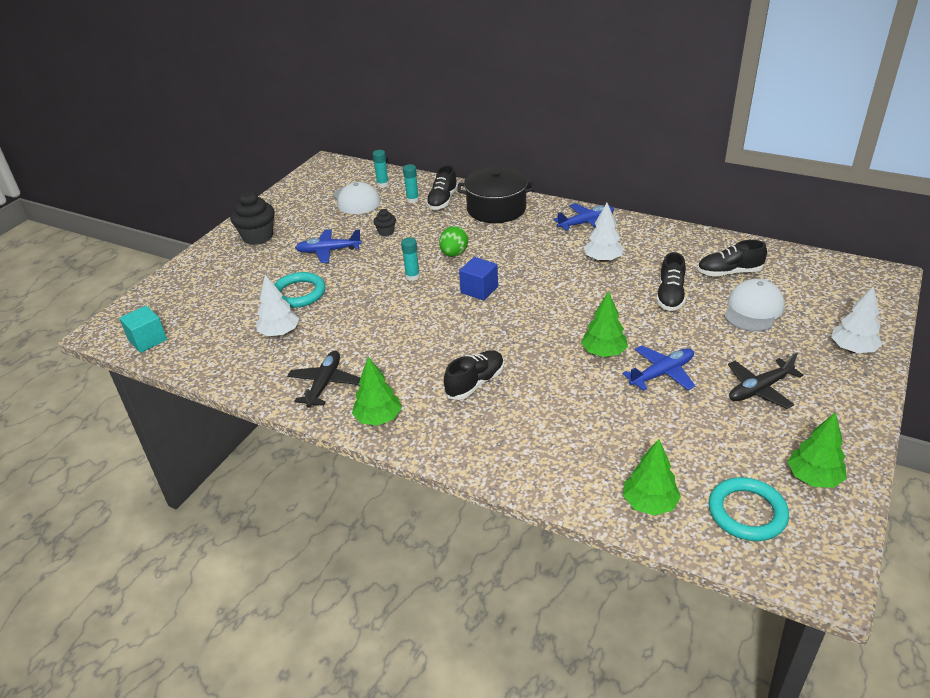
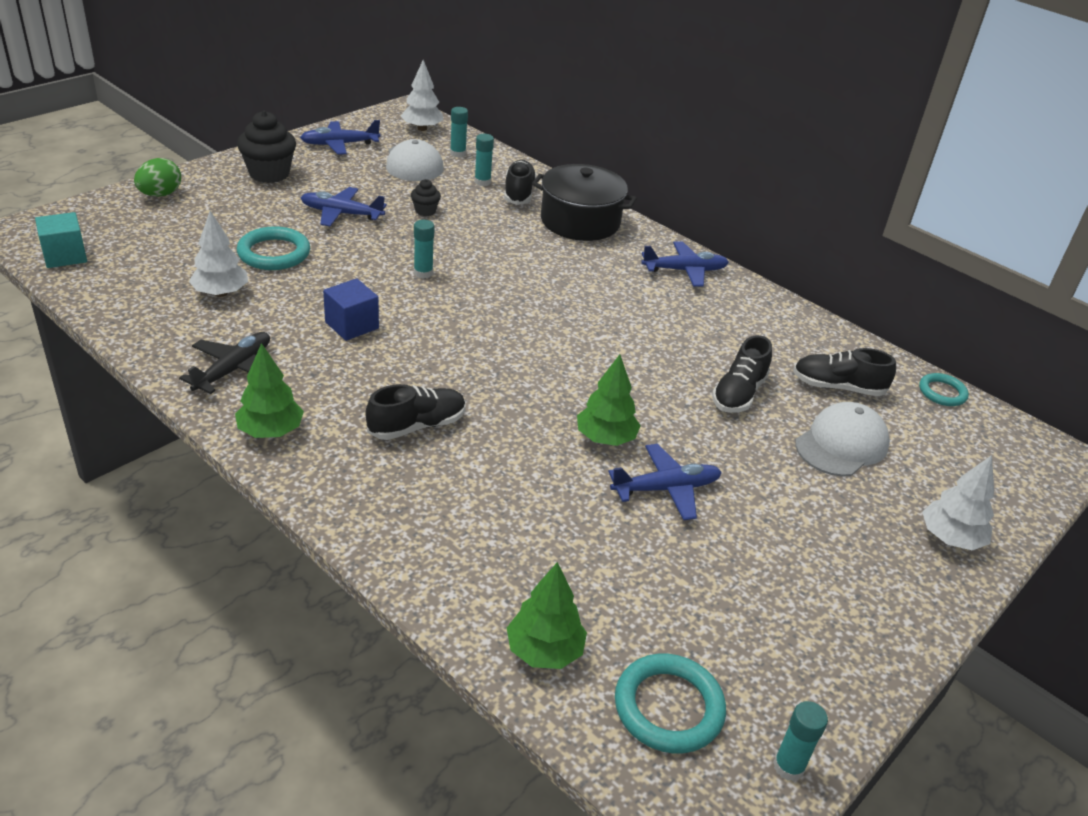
camera: 10 degrees right, 0 degrees up
black shoe [426,165,458,210] -> black shoe turned 150 degrees clockwise [504,160,536,205]
green egg [439,226,468,257] -> green egg moved to [134,158,181,197]
blue cube [459,257,498,301] -> blue cube moved to [323,278,379,341]
white tree [584,203,624,262] -> white tree moved to [401,60,443,131]
black plane [728,352,804,409] -> none
green tree [787,412,847,488] -> none
none -> blue plane [300,120,380,155]
none -> turquoise glue stick [773,701,828,781]
none -> turquoise ring [919,373,969,406]

